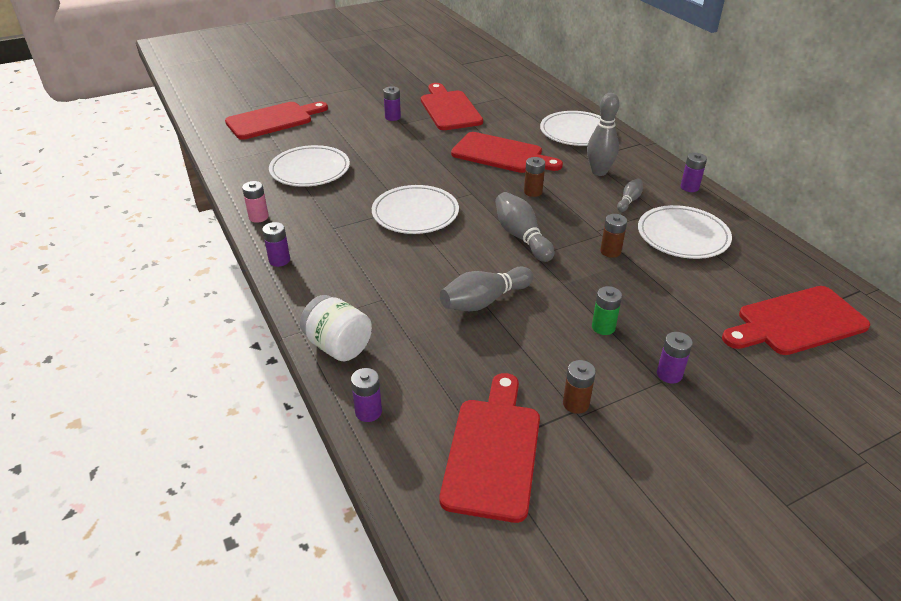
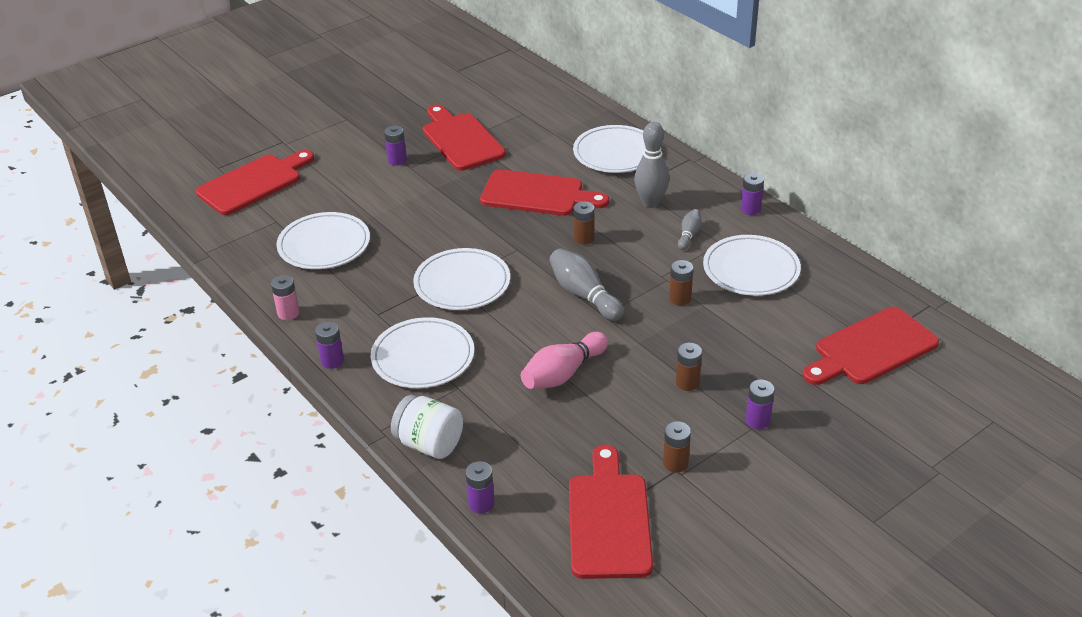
camera: 10 degrees left, 0 degrees up
grey bowling pin [440,267,533,311] -> pink bowling pin [521,332,608,389]
green battery [592,286,622,335] -> brown battery [676,343,702,391]
none -> white plate [371,317,474,388]

